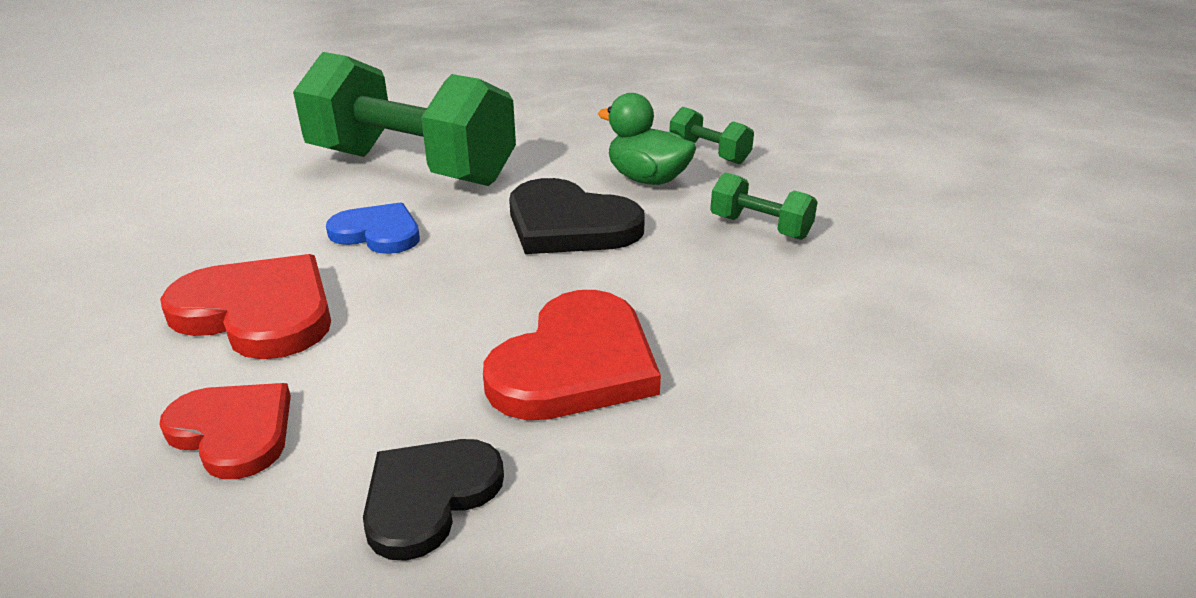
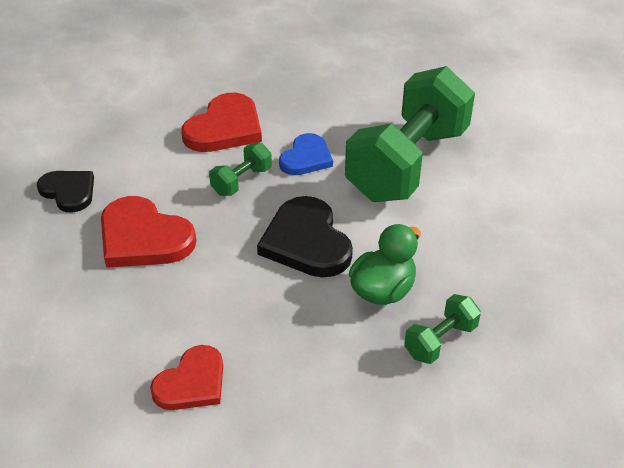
camera: 95 degrees right, 10 degrees up
red heart [159,383,291,479] -> red heart moved to [150,345,223,410]
black heart [509,178,645,254] -> black heart turned 60 degrees counterclockwise [257,196,353,277]
green dumbbell [710,172,818,240] -> green dumbbell moved to [209,142,272,196]

